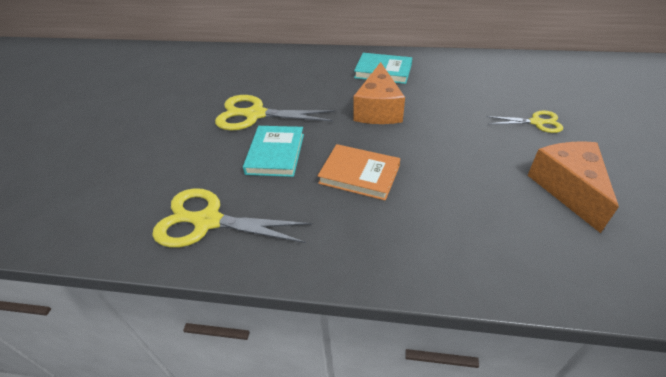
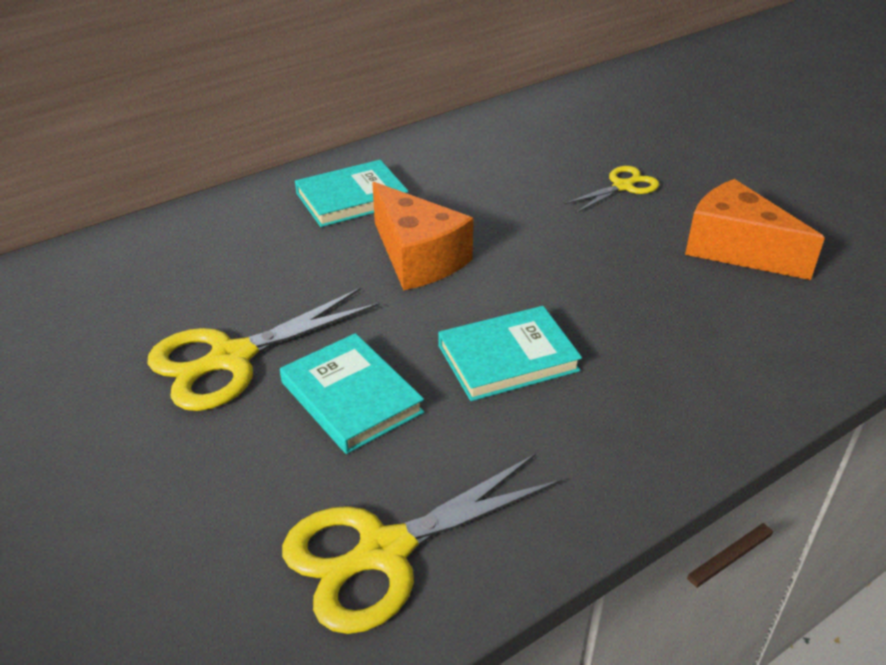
camera: 45 degrees left, 5 degrees down
orange book [318,144,400,201] -> turquoise book [438,306,582,401]

